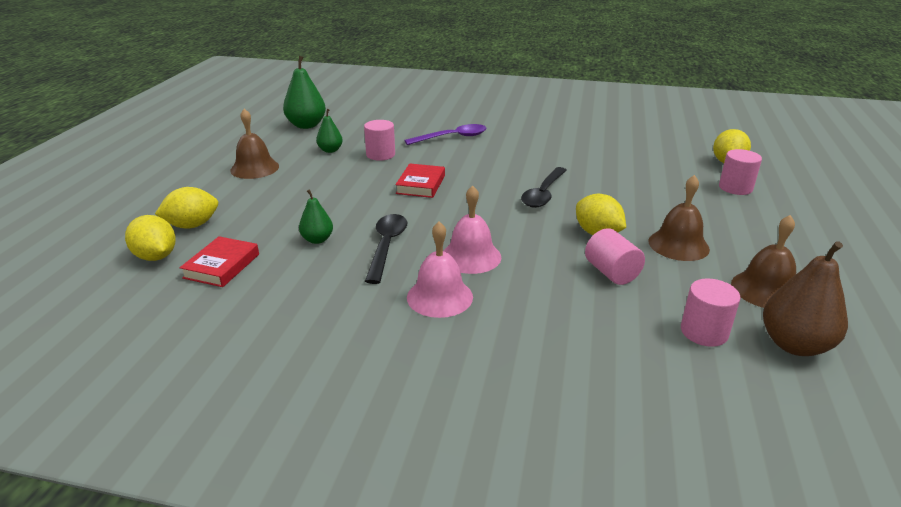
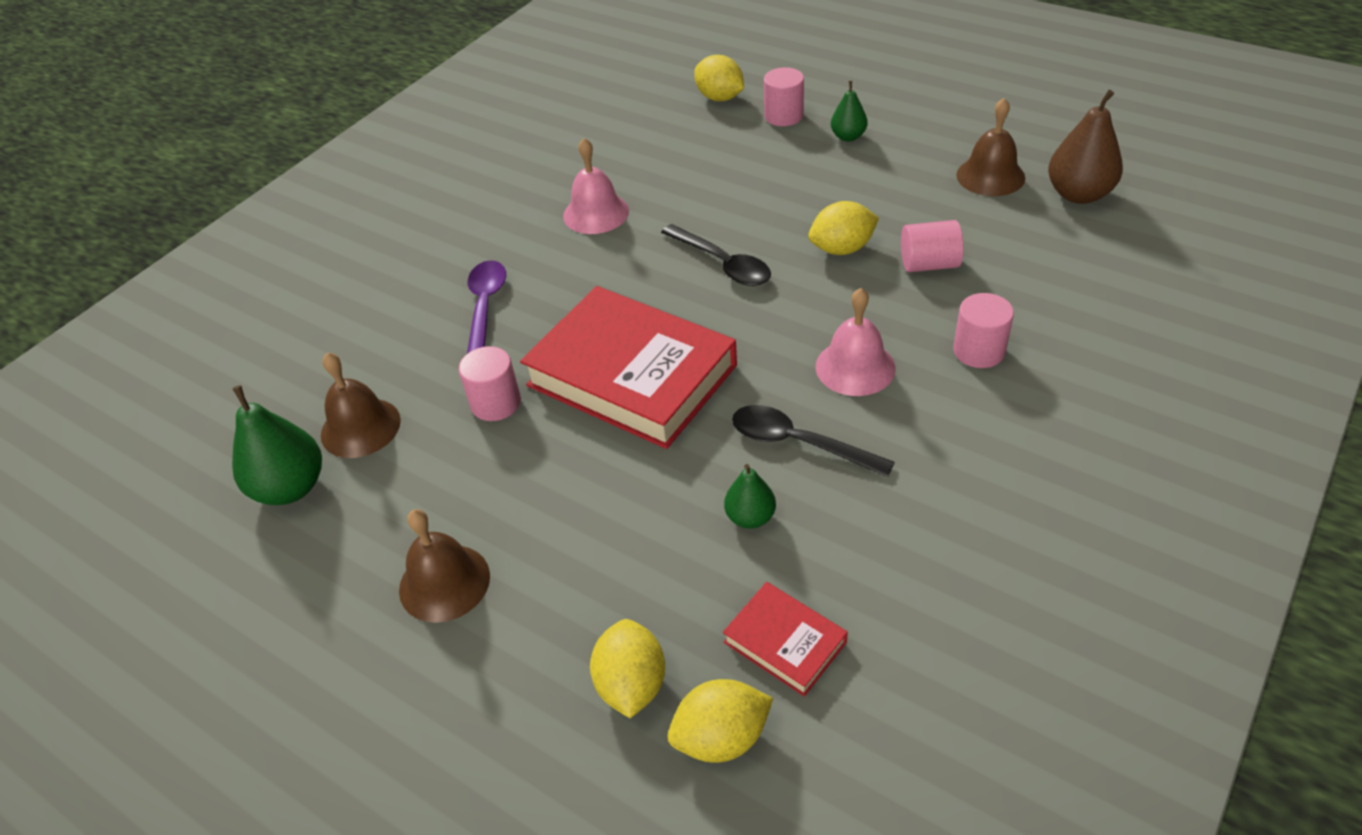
camera: 65 degrees left, 15 degrees up
green pear [316,109,343,153] -> green pear moved to [831,81,867,142]
red book [395,163,445,198] -> red book [520,286,737,449], size x2.17
pink bell [407,221,473,318] -> pink bell moved to [563,138,629,234]
brown bell [649,175,710,261] -> brown bell moved to [321,352,401,458]
pink cylinder [681,278,741,347] -> pink cylinder moved to [953,293,1014,368]

